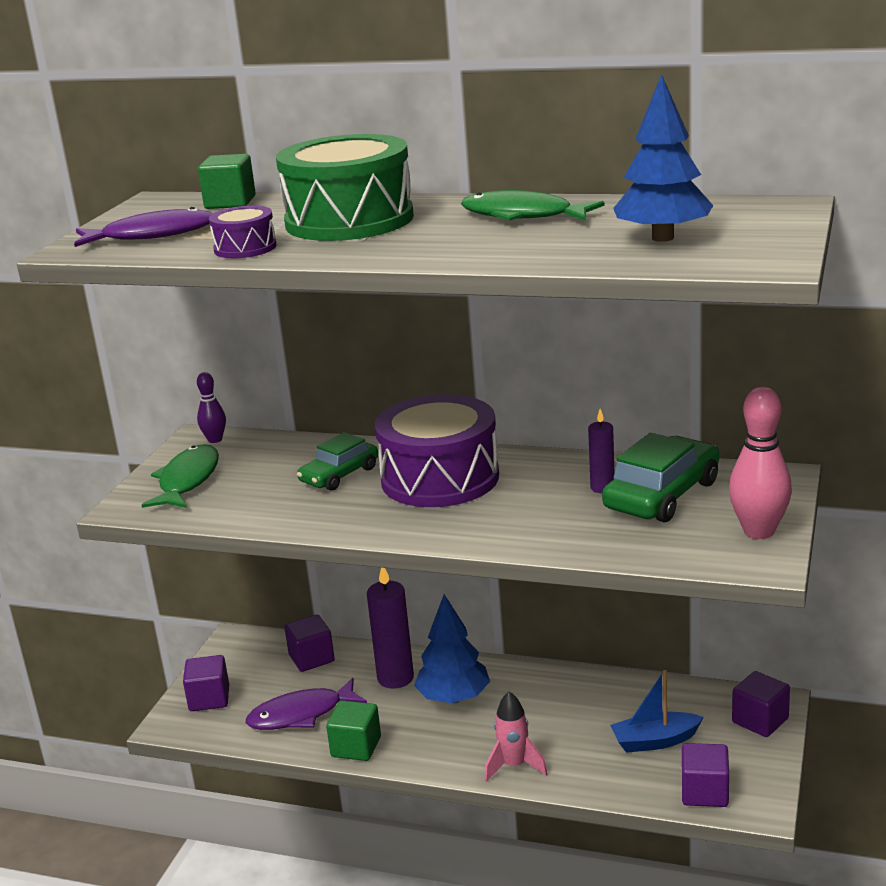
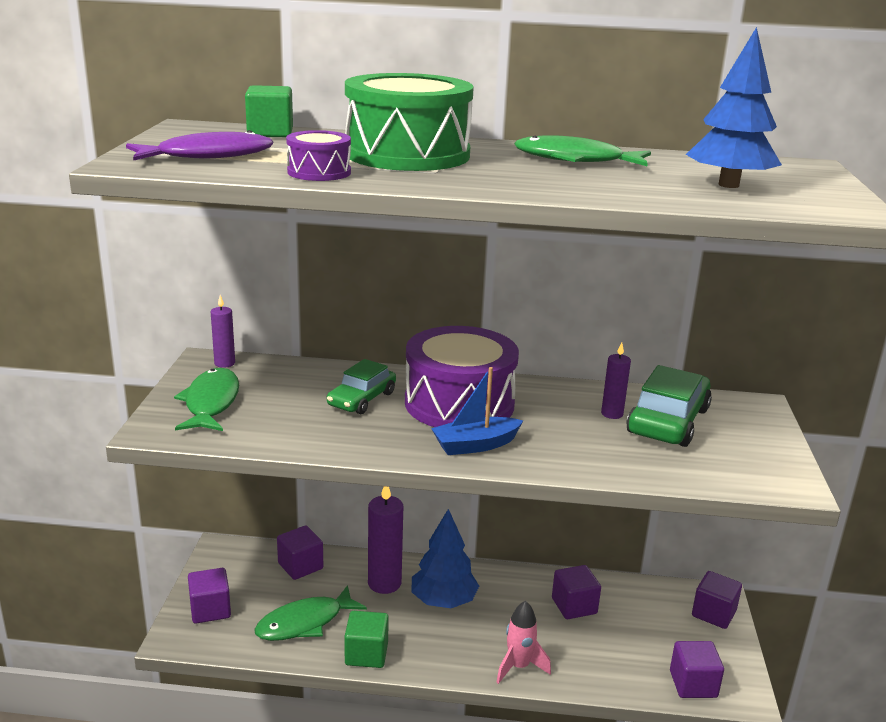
camera: 15 degrees left, 0 degrees up
purple bowling pin [197,372,226,443] -> purple candle [211,295,235,368]
purple fish [246,678,367,730] -> green fish [254,585,367,641]
blue boat [610,670,704,753] -> blue boat moved to [431,367,523,455]
pink bowling pin [729,386,792,539] -> none
none -> purple cube [552,565,601,619]

